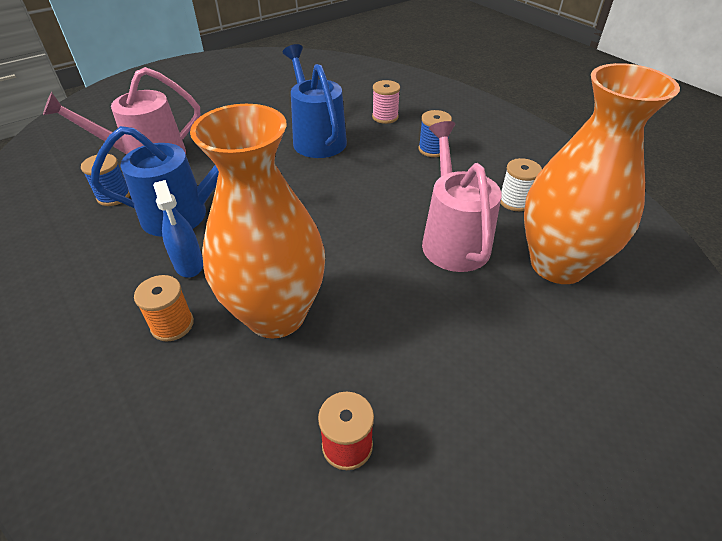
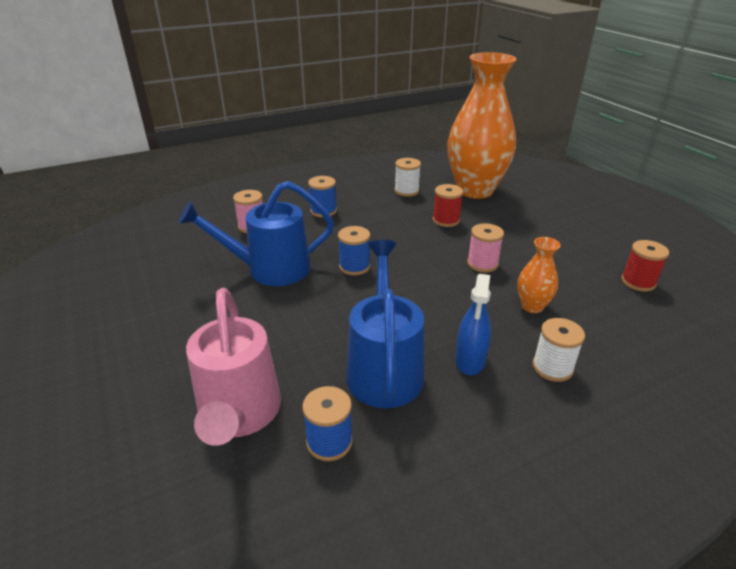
camera: 80 degrees left, 10 degrees down
orange spool [134,275,194,342] -> white spool [532,318,585,382]
blue spray bottle [153,180,203,278] -> blue spray bottle turned 120 degrees clockwise [455,274,491,375]
orange vase [190,104,325,338] -> orange vase [517,237,560,313], size x0.42
pink watering can [422,121,502,272] -> red spool [433,184,463,227]
none -> blue spool [338,226,370,275]
none -> pink spool [467,223,504,273]

